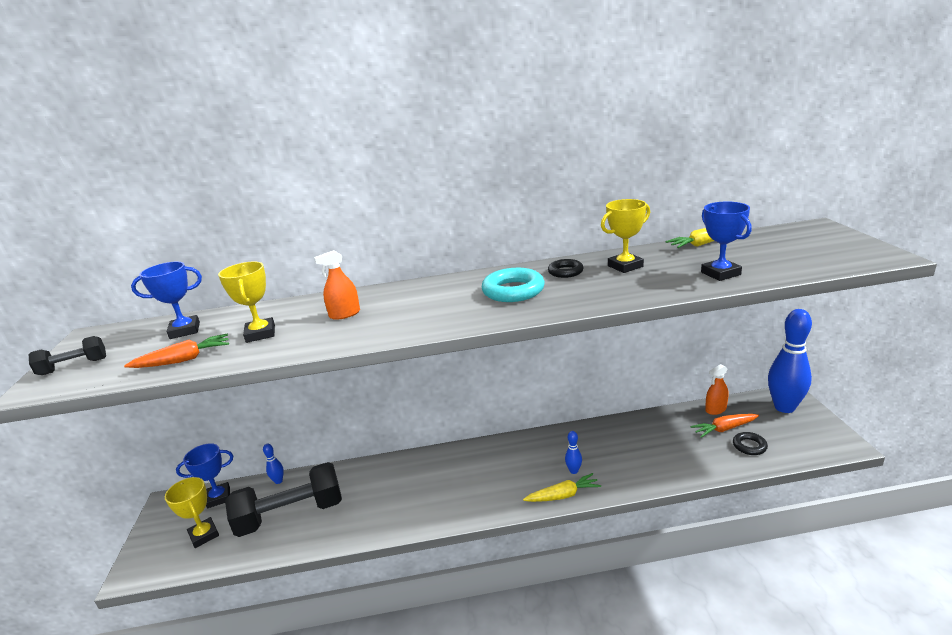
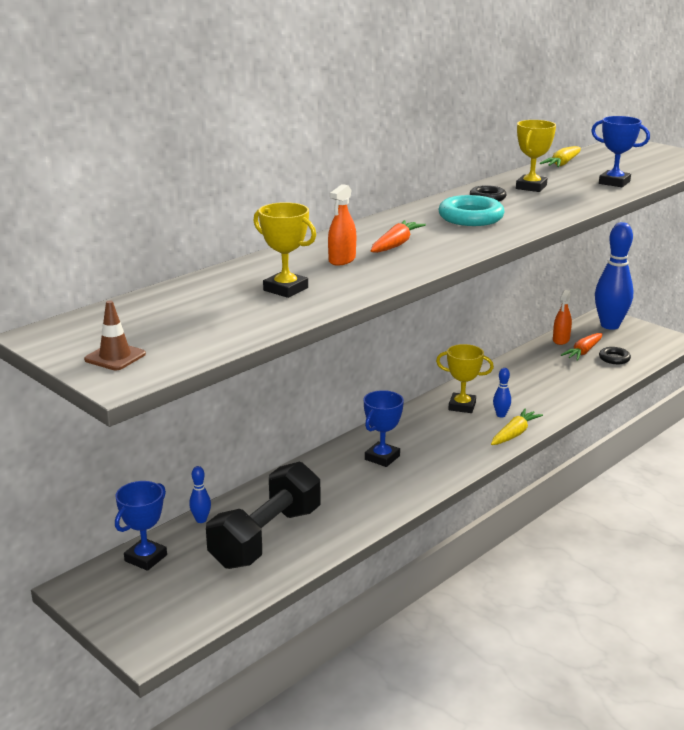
camera: 40 degrees left, 0 degrees up
black dumbbell [29,336,106,375] -> brown traffic cone [84,301,146,370]
orange carrot [124,334,229,368] -> orange carrot moved to [371,220,426,253]
blue trophy [131,262,202,339] -> blue trophy moved to [364,390,404,467]
yellow trophy [165,477,219,548] -> yellow trophy moved to [436,344,494,413]

